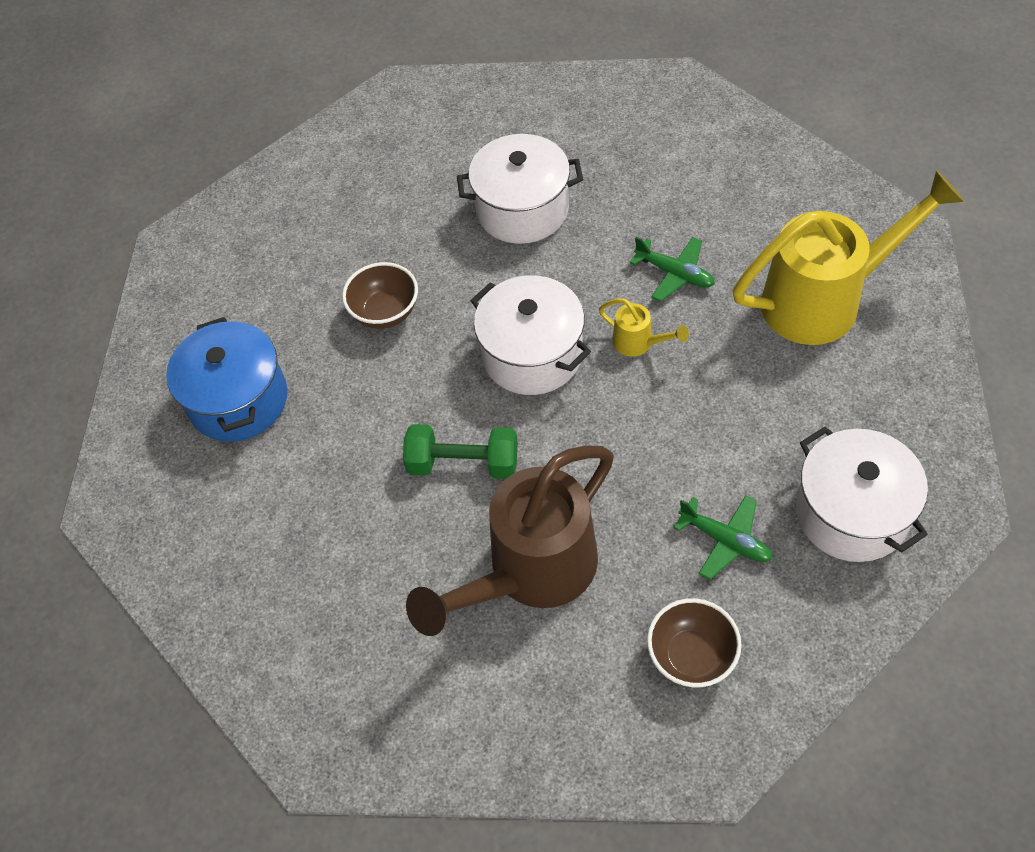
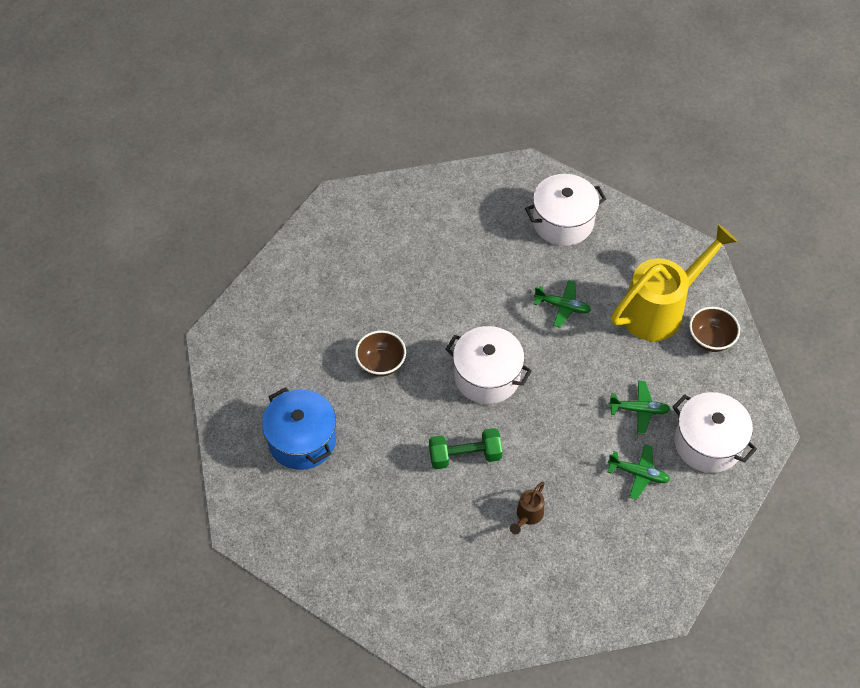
camera: 20 degrees left, 0 degrees up
brown watering can [406,446,614,636] -> brown watering can [509,482,545,534], size x0.41
white pot [457,134,583,244] -> white pot moved to [525,174,606,246]
yellow watering can [599,298,689,357] -> none
brown bowl [647,598,742,687] -> brown bowl moved to [689,307,740,352]
none -> green plane [609,381,671,434]

